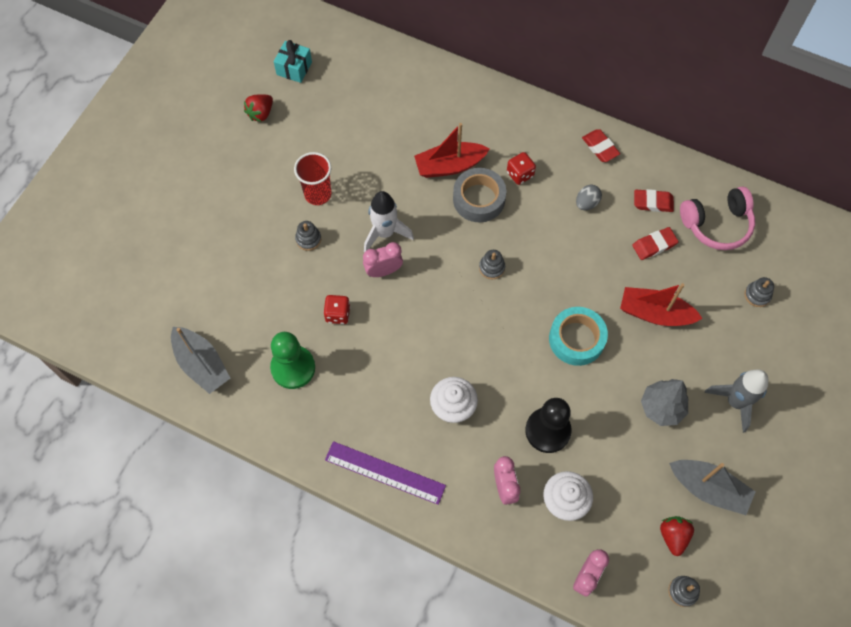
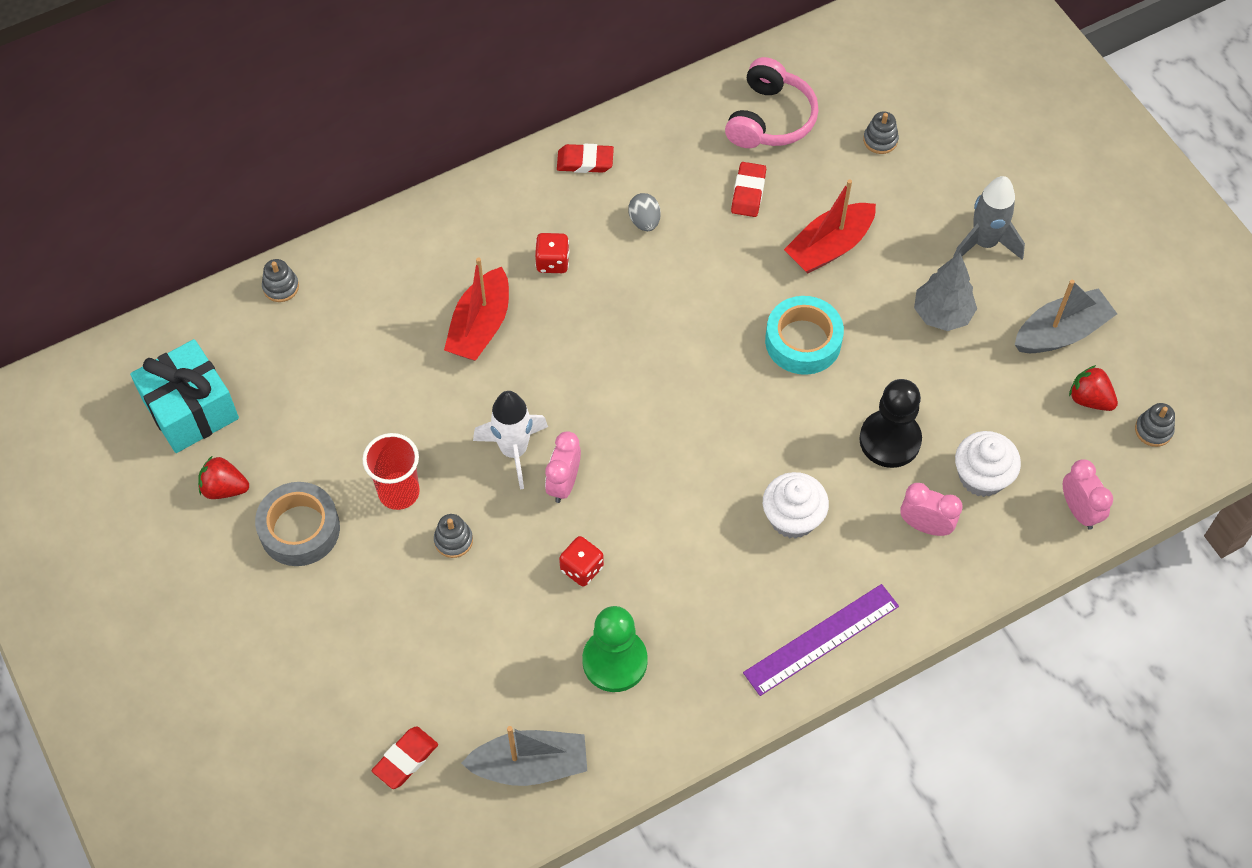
camera: 55 degrees left, 5 degrees down
red strawberry [244,94,273,122] -> red strawberry turned 120 degrees clockwise [198,456,249,499]
turquoise gift [274,40,312,83] -> turquoise gift [130,339,239,453], size x1.67
grey tape [453,168,506,222] -> grey tape moved to [255,482,340,566]
grey stacking toy [479,250,505,279] -> grey stacking toy moved to [262,259,299,302]
red eraser [634,189,674,212] -> red eraser moved to [372,726,438,789]

